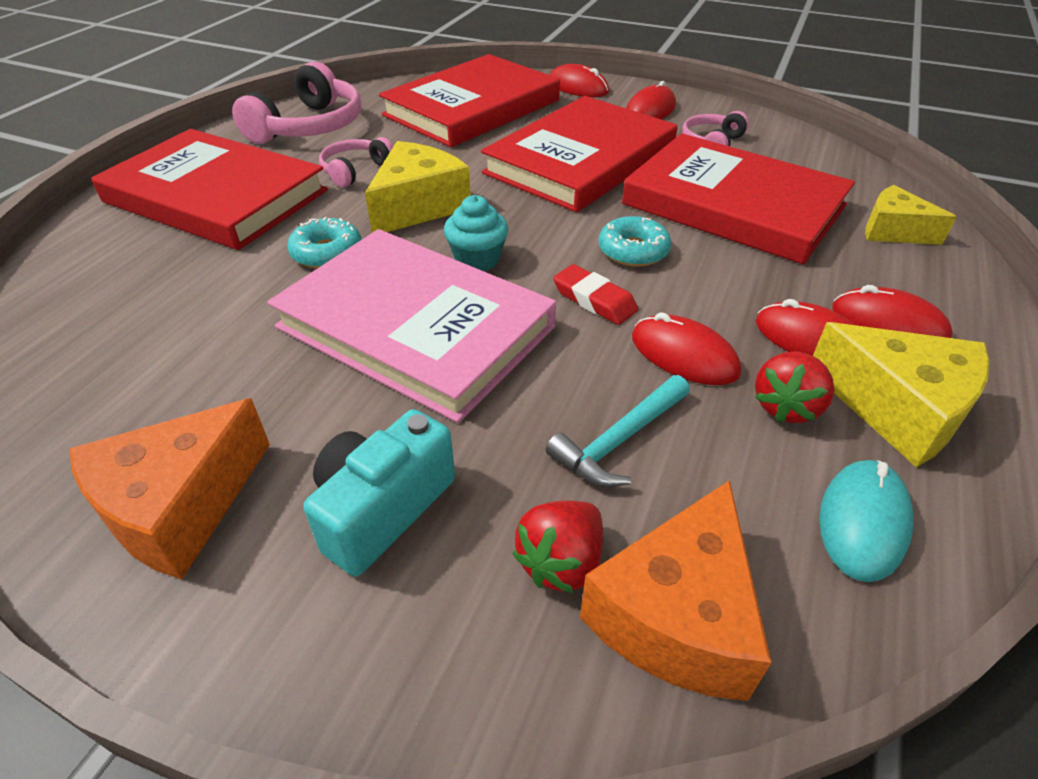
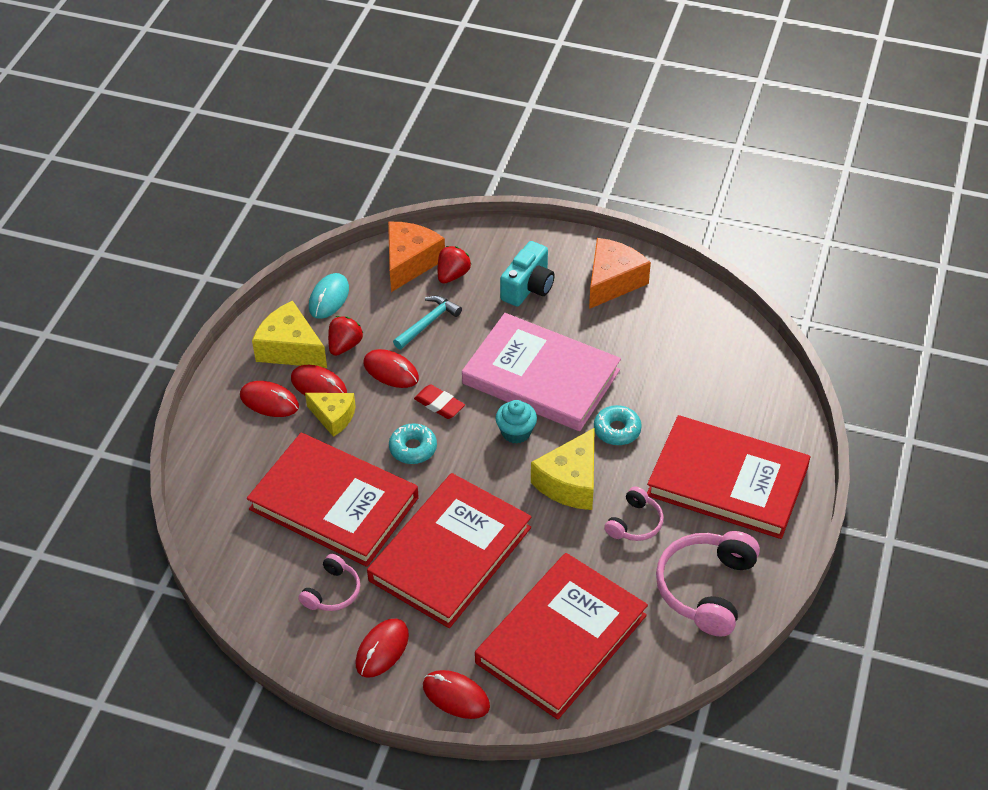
camera: 175 degrees right, 5 degrees up
yellow cheese [865,185,957,245] -> yellow cheese moved to [305,393,356,437]

